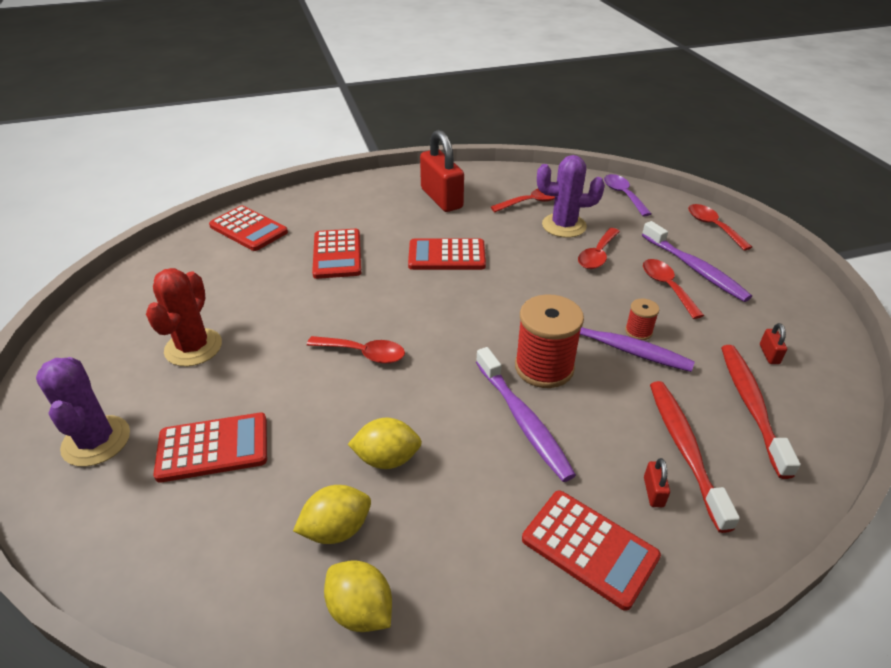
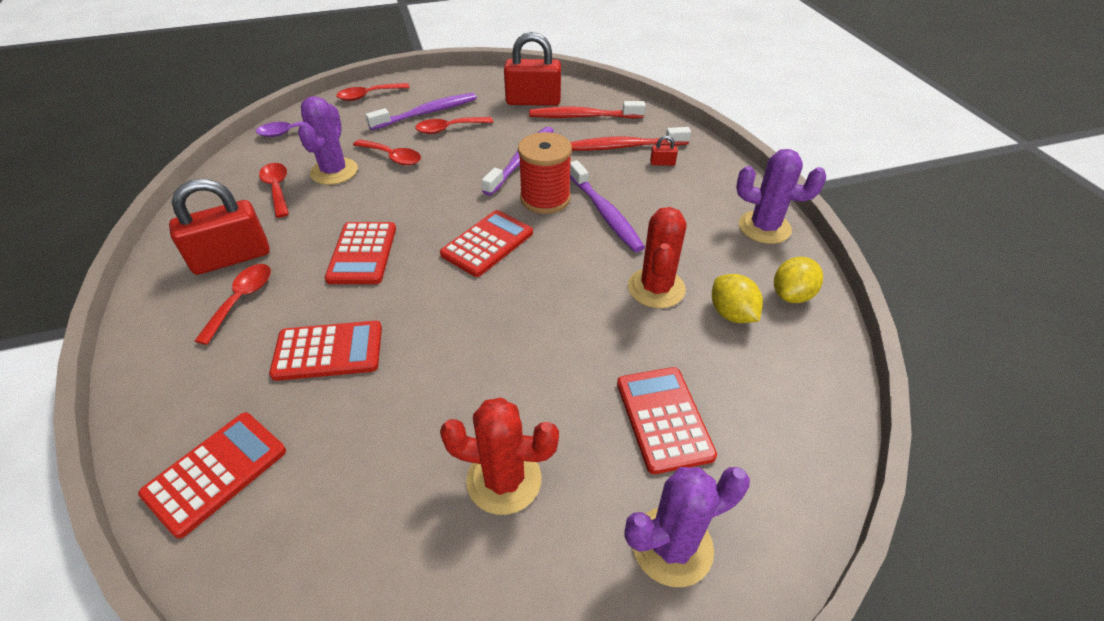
camera: 90 degrees left, 5 degrees up
red spoon [307,336,405,364] -> red spoon moved to [195,264,271,345]
yellow lemon [348,418,422,469] -> red cactus [628,207,686,308]
purple toothbrush [476,347,576,482] -> purple toothbrush turned 90 degrees clockwise [570,160,645,252]
red calculator [522,490,661,611] -> red calculator moved to [440,210,533,277]
red spool [625,298,659,340] -> none
red padlock [760,323,787,364] -> red padlock [504,32,561,106], size x2.50
none -> purple cactus [736,149,826,244]

